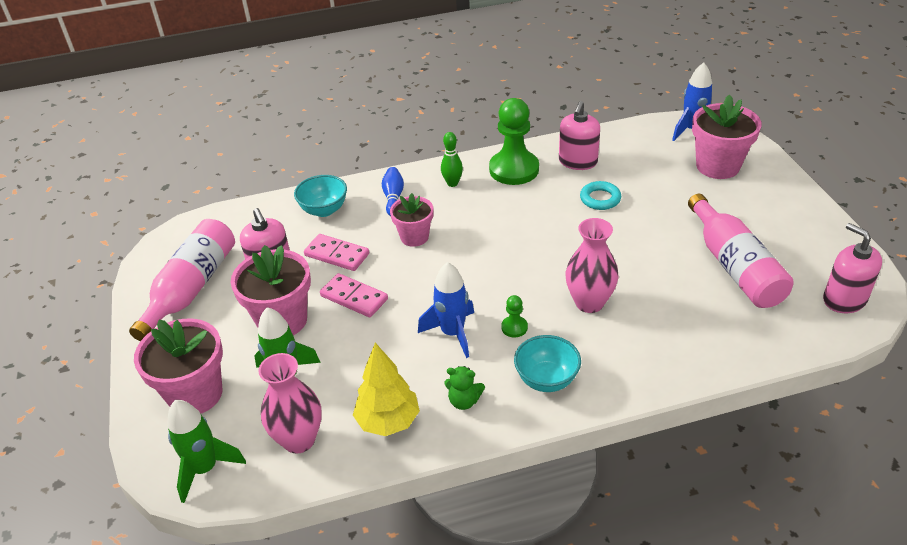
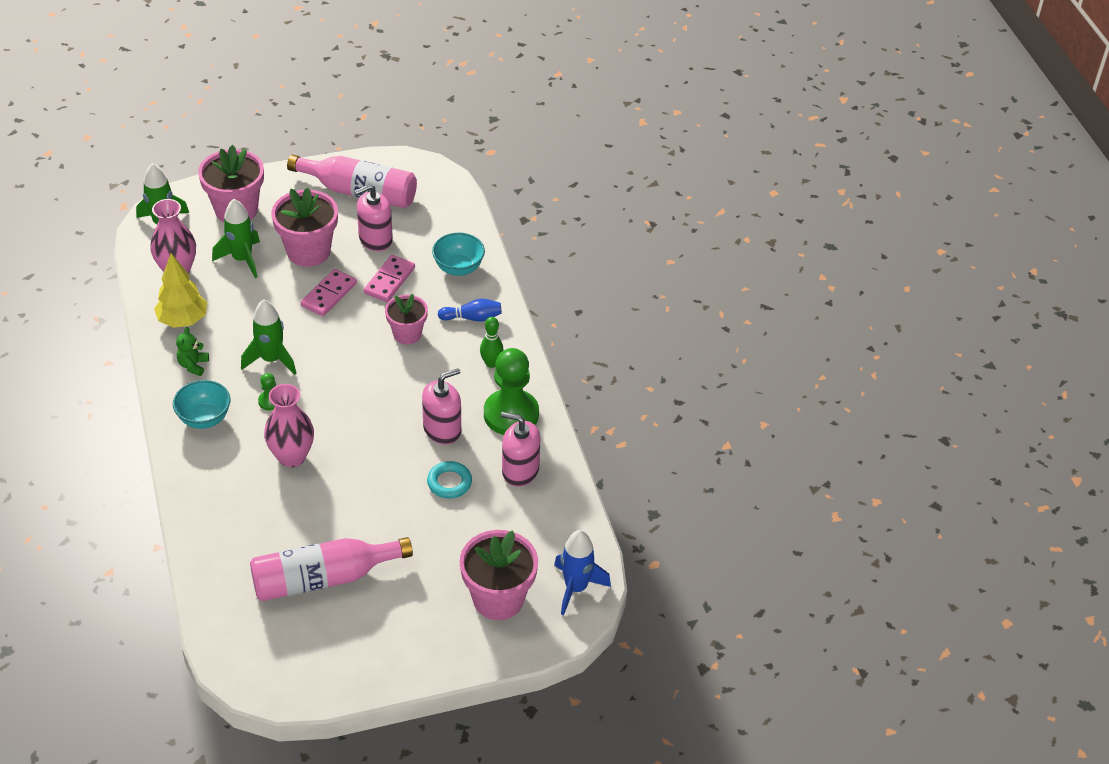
camera: 85 degrees right, 5 degrees up
blue rocket [418,262,474,358] -> green rocket [241,299,296,375]
pink soap dispenser [823,223,882,313] -> pink soap dispenser moved to [422,368,461,445]

